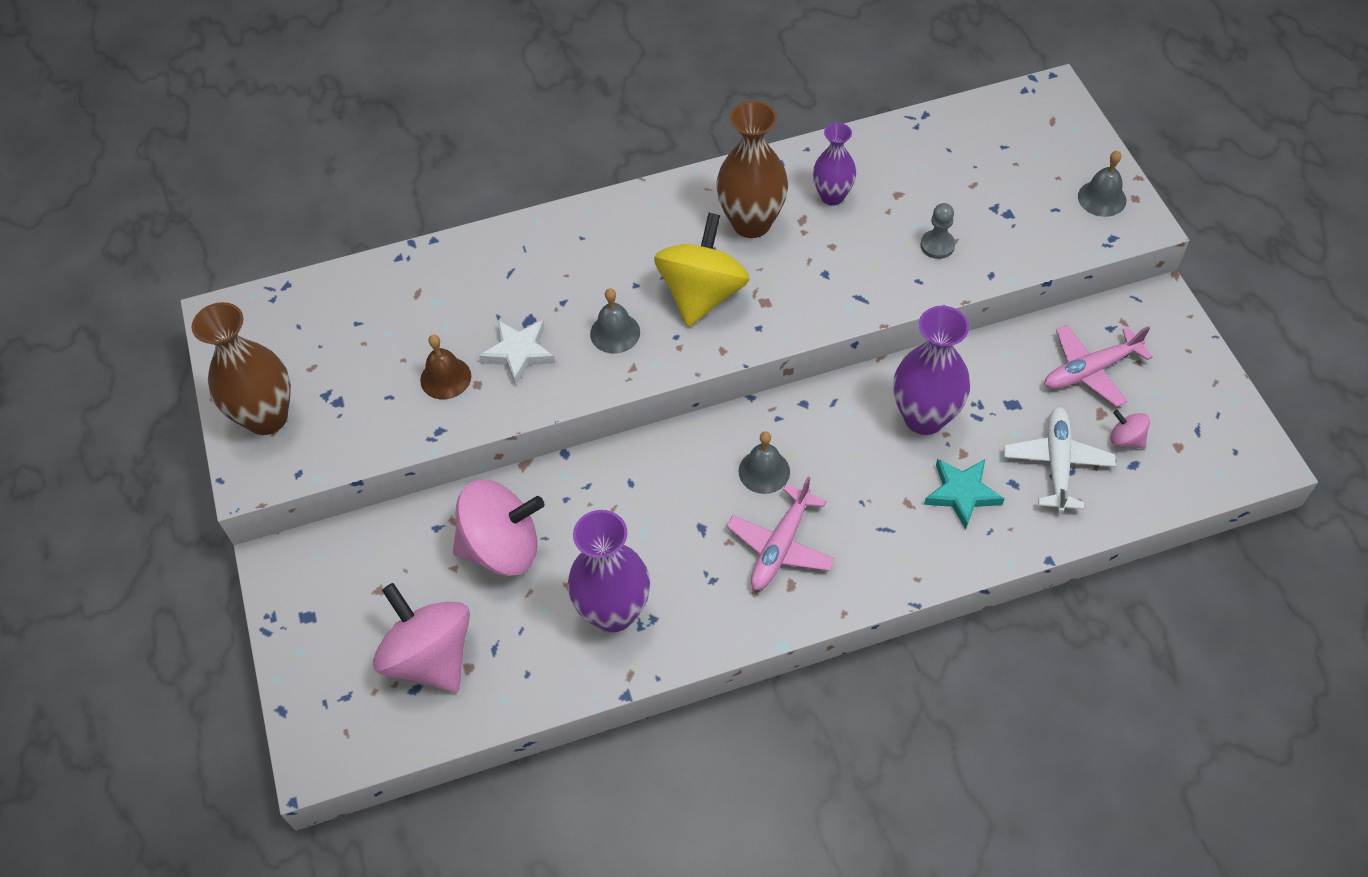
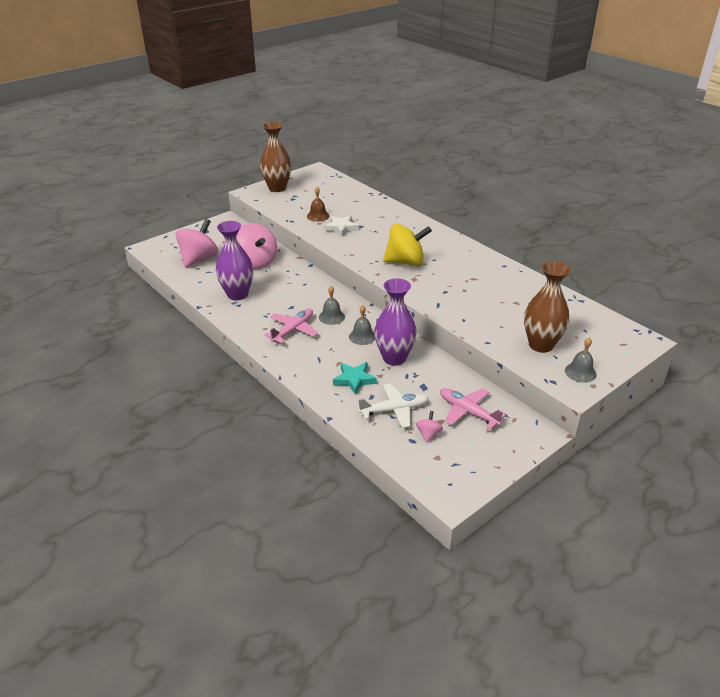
camera: 65 degrees right, 20 degrees down
grey bell [590,288,640,354] -> grey bell moved to [349,305,375,345]
brown vase [716,101,788,238] -> brown vase moved to [524,261,571,353]
pink plane [727,477,835,590] -> pink plane turned 120 degrees clockwise [264,308,318,343]
purple vase [813,123,857,206] -> none
grey pawn [921,203,955,259] -> none

